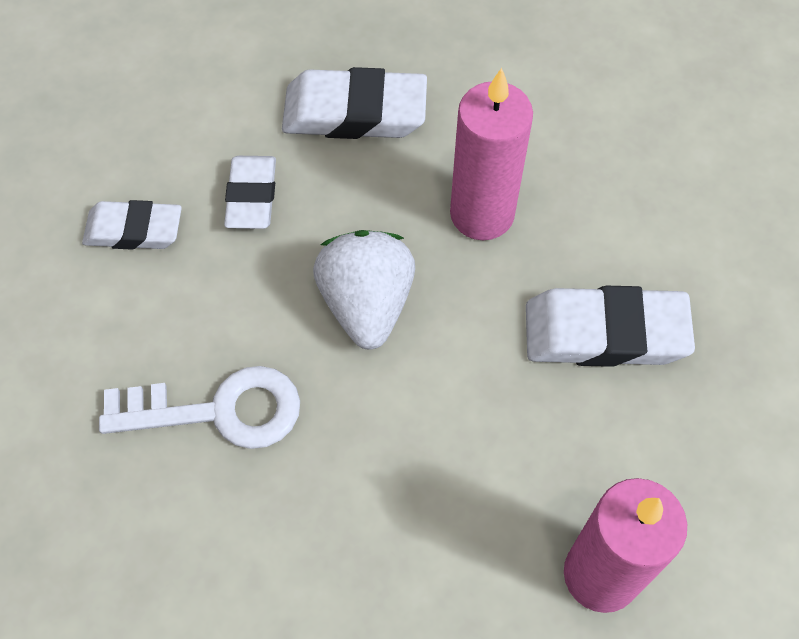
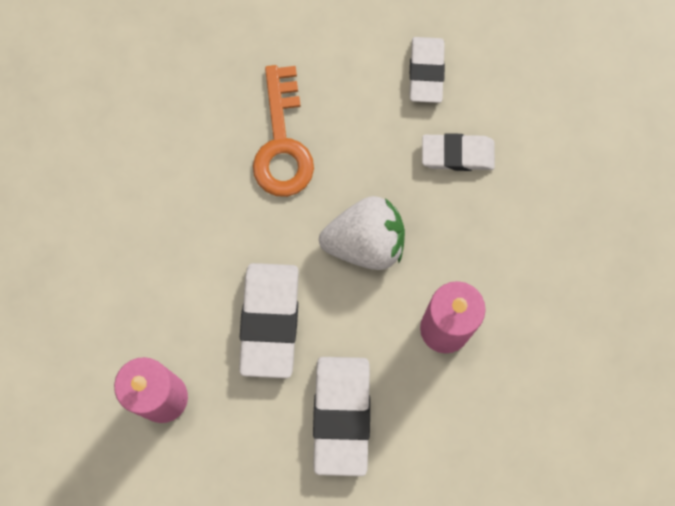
camera: 90 degrees right, 15 degrees up
white key [99,366,300,449] -> orange key [253,65,314,197]
white eraser [282,67,427,139] -> white eraser moved to [239,263,299,378]

